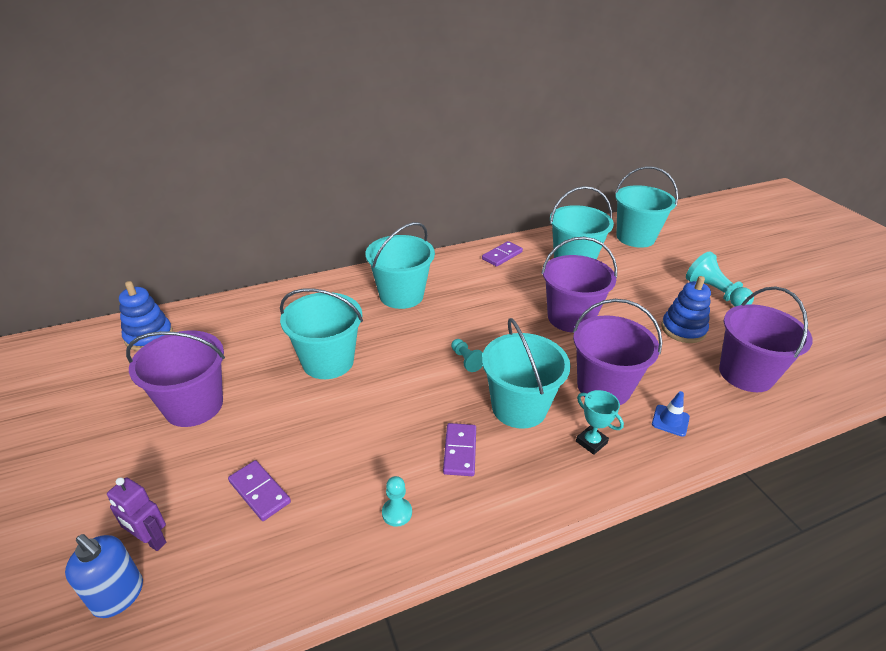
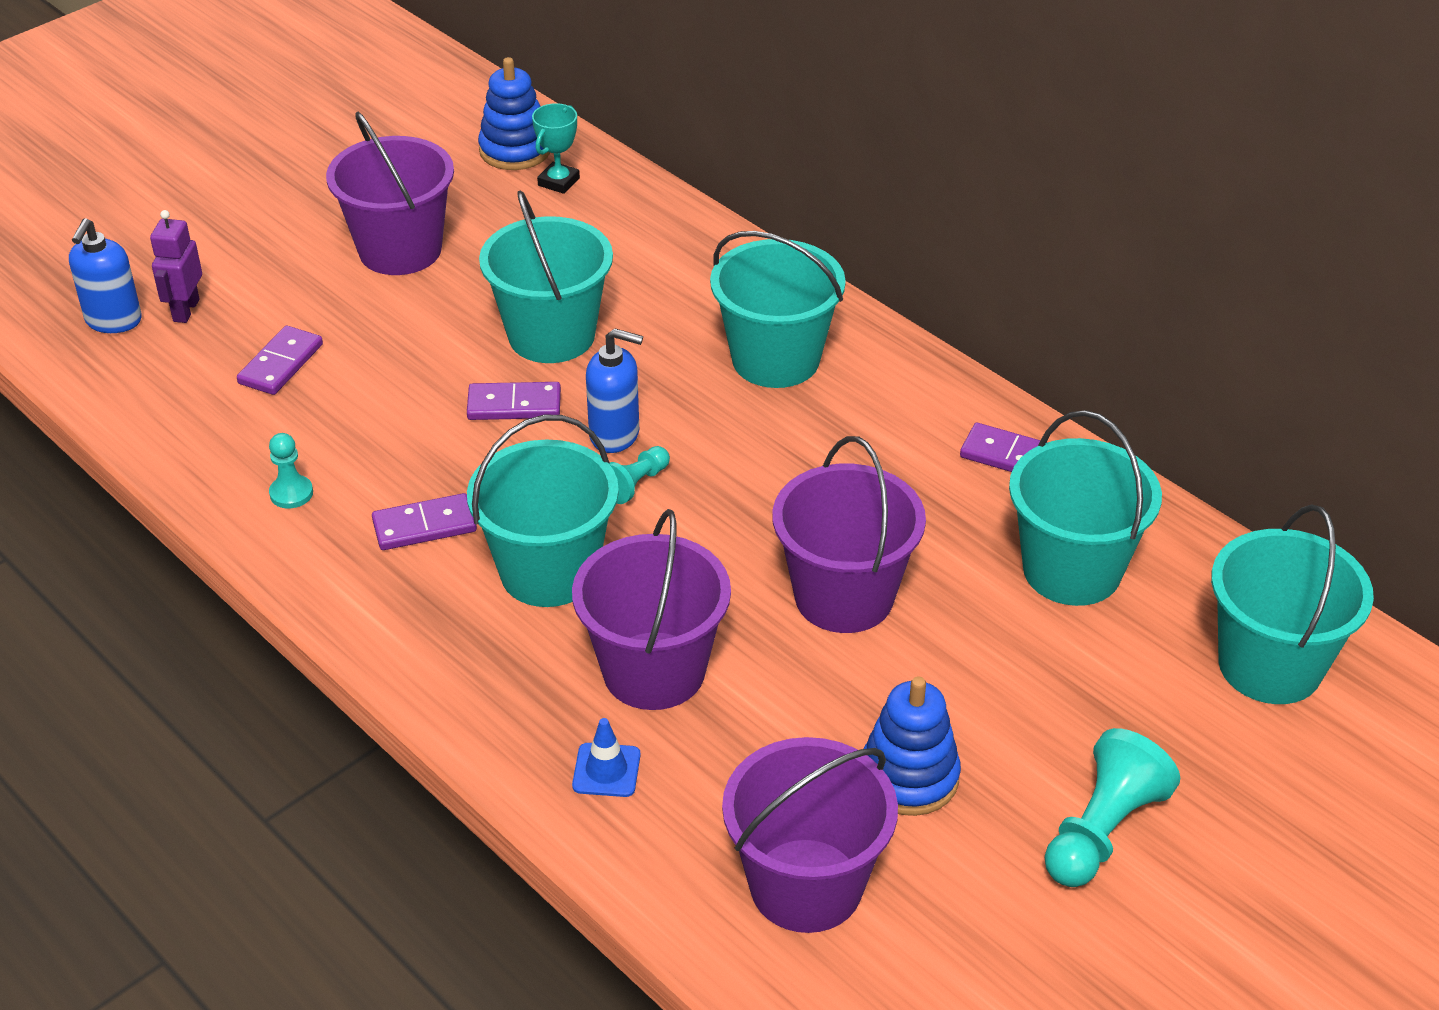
camera: 70 degrees right, 5 degrees up
turquoise trophy [576,390,624,455] -> turquoise trophy moved to [532,103,580,194]
none -> purple domino [467,382,561,420]
none -> blue soap dispenser [586,328,643,453]

